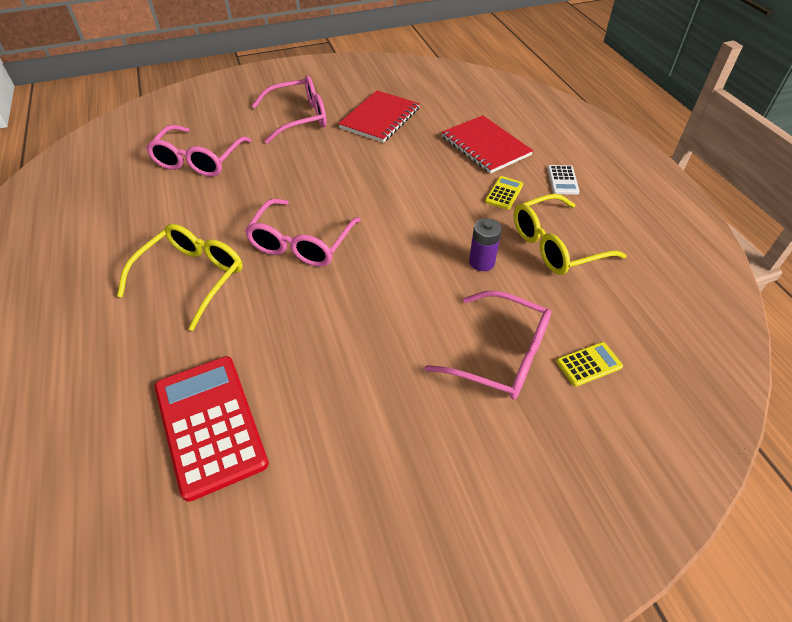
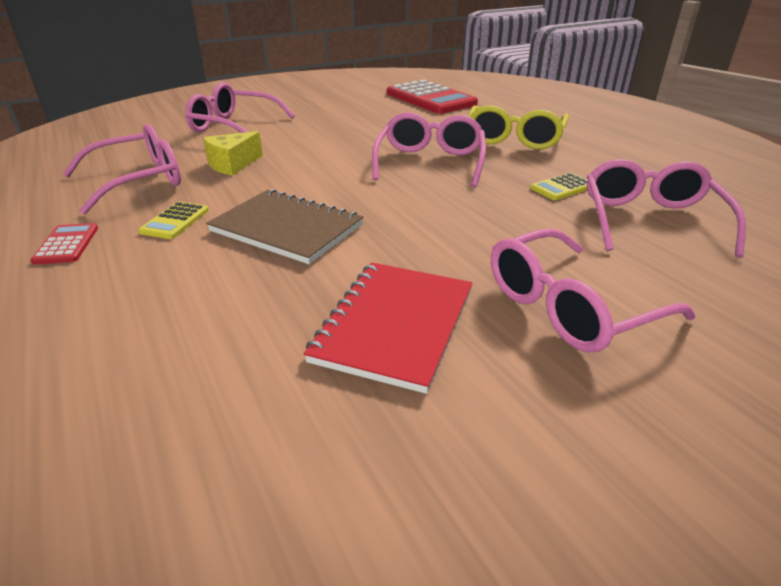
camera: 170 degrees right, 15 degrees down
red notebook [442,115,533,174] -> none
purple battery [469,218,502,271] -> yellow cheese [203,131,263,176]
yellow glasses [514,194,627,275] -> pink glasses [63,124,181,214]
white calculator [548,165,580,195] -> red calculator [31,223,98,265]
yellow calculator [556,342,623,387] -> yellow calculator moved to [530,173,587,200]
none -> brown notebook [206,189,364,264]

